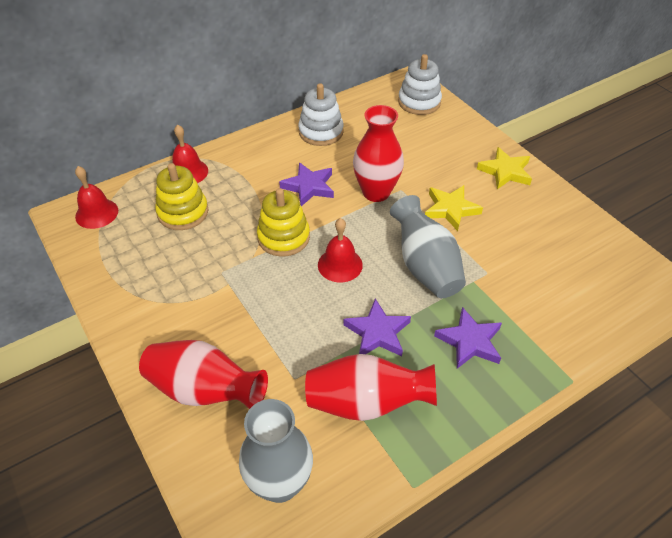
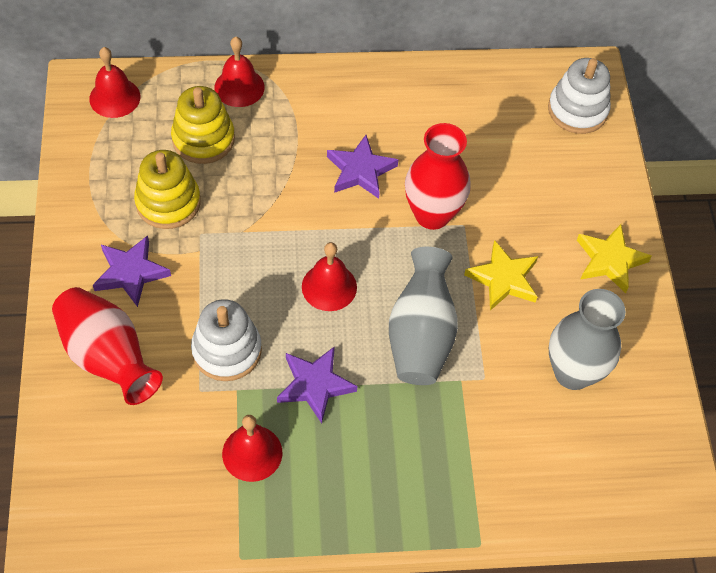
camera: 25 degrees right, 10 degrees up
grey vase [239,399,313,503] -> grey vase moved to [549,289,626,390]
yellow stacking toy [257,188,310,257] -> yellow stacking toy moved to [134,150,201,229]
white stacking toy [298,83,344,146] -> white stacking toy moved to [191,299,262,381]
red vase [305,354,437,421] -> red bell [222,415,282,482]
purple star [434,307,502,369] -> purple star moved to [93,235,171,307]

